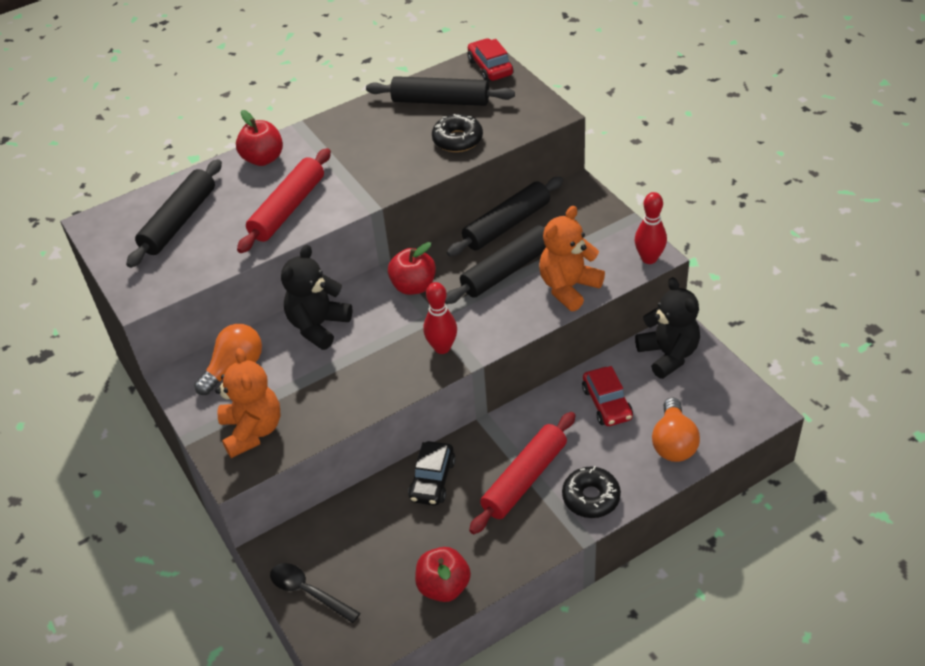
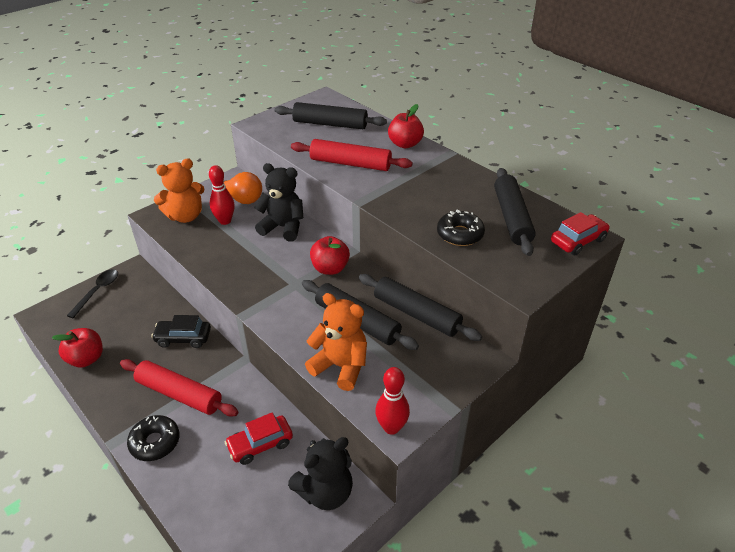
camera: 75 degrees right, 5 degrees down
red bowling pin [424,282,457,354] -> red bowling pin moved to [209,165,235,225]
orange light bulb [652,397,700,462] -> none

